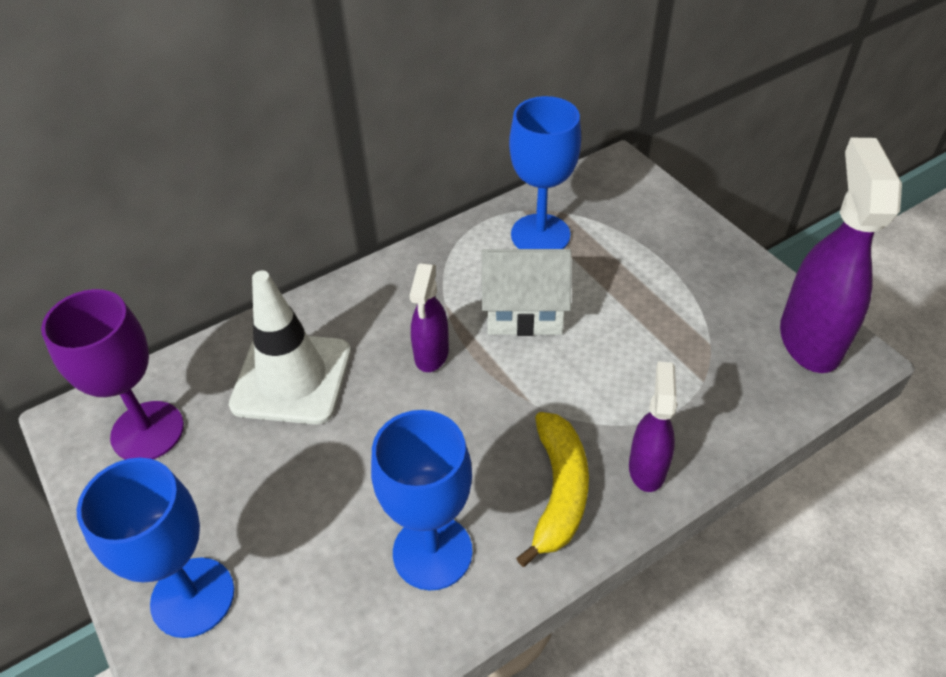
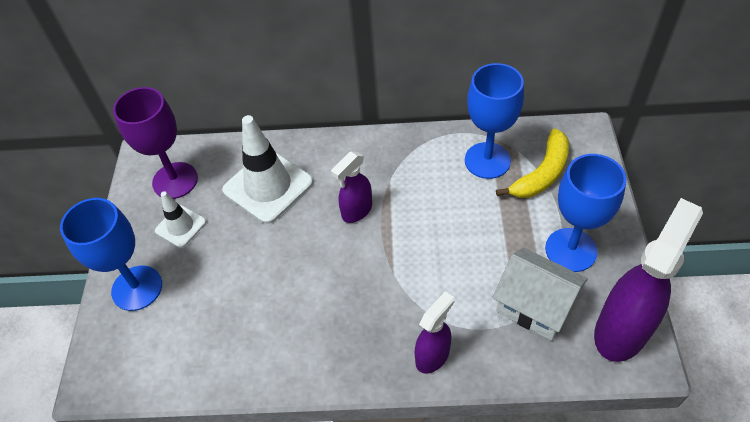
camera: 35 degrees right, 5 degrees up
blue goblet [371,410,472,590] -> blue goblet moved to [545,154,626,272]
white house [482,249,571,336] -> white house moved to [493,248,588,341]
yellow banana [516,412,589,567] -> yellow banana moved to [496,128,569,198]
none -> white traffic cone [155,191,206,248]

